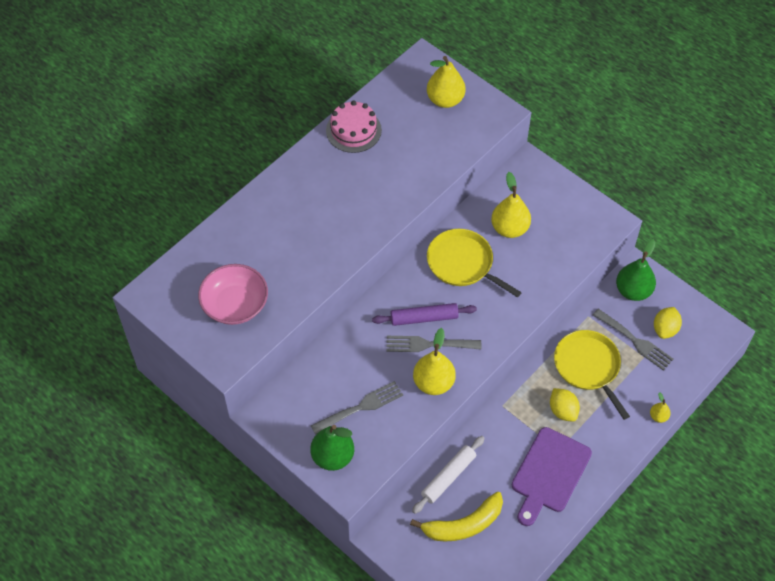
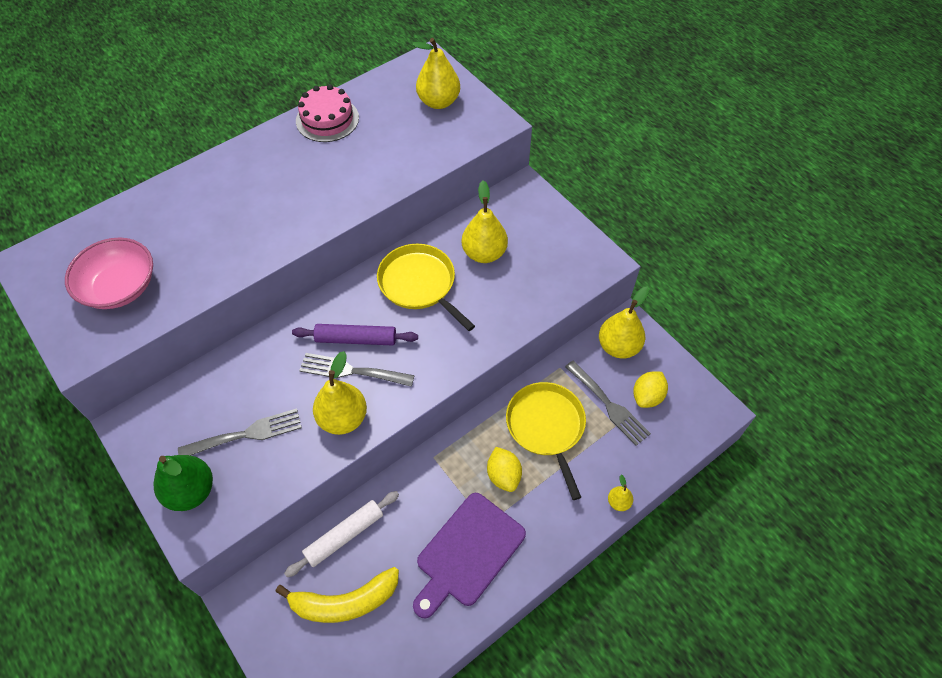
camera: 10 degrees right, 0 degrees up
green pear [616,239,656,301] -> yellow pear [599,287,649,359]

